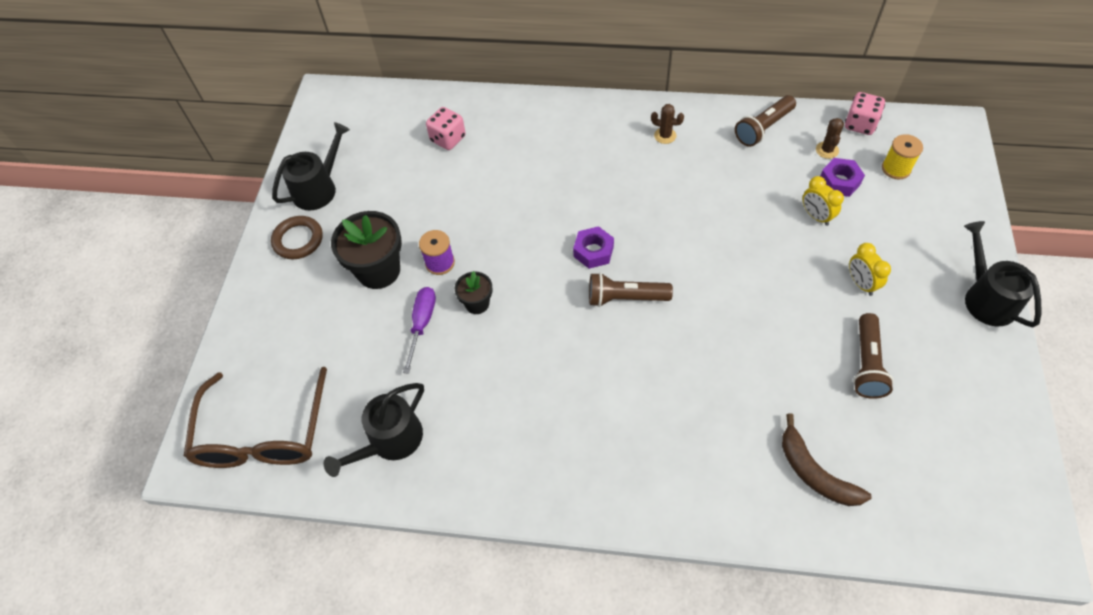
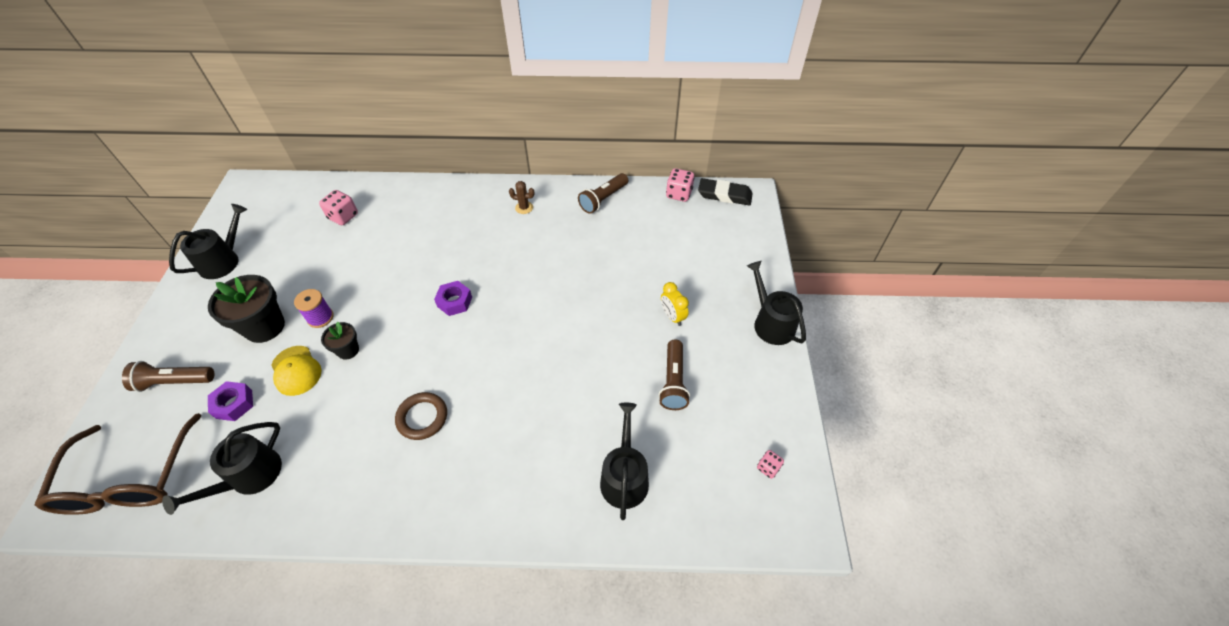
camera: 10 degrees left, 5 degrees down
brown ring [271,216,323,259] -> brown ring moved to [395,392,447,440]
purple screwdriver [403,287,436,374] -> yellow cap [271,346,322,396]
brown flashlight [589,273,673,307] -> brown flashlight moved to [122,361,214,392]
brown banana [782,413,871,506] -> black watering can [600,403,649,520]
yellow clock [803,176,844,226] -> none
brown cactus [816,118,844,159] -> none
purple nut [820,158,865,197] -> purple nut moved to [208,381,253,421]
yellow spool [882,134,923,180] -> none
none -> black eraser [698,178,753,206]
none -> pink dice [757,450,784,479]

